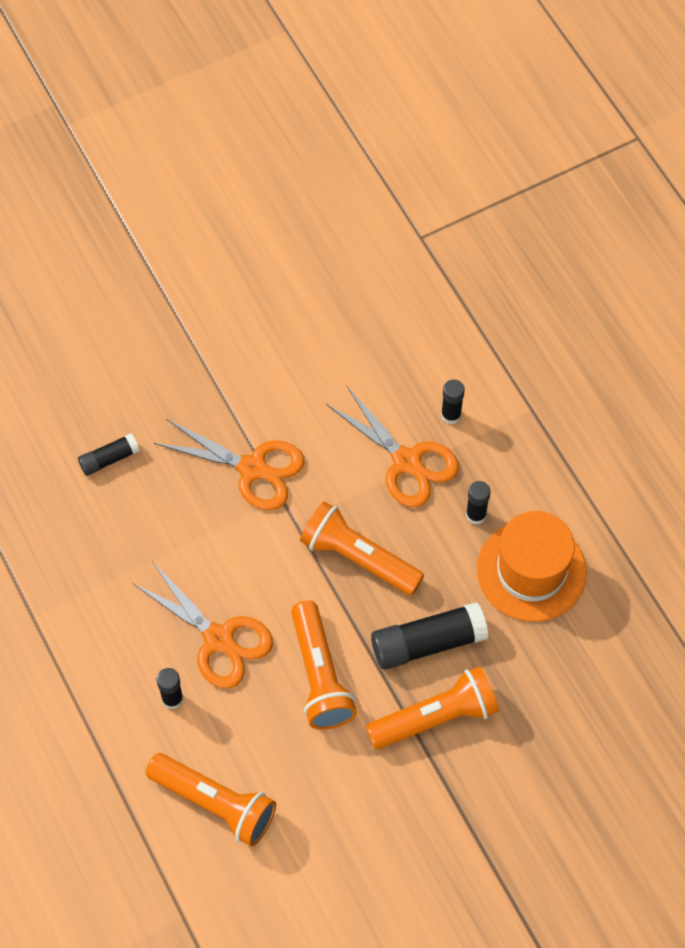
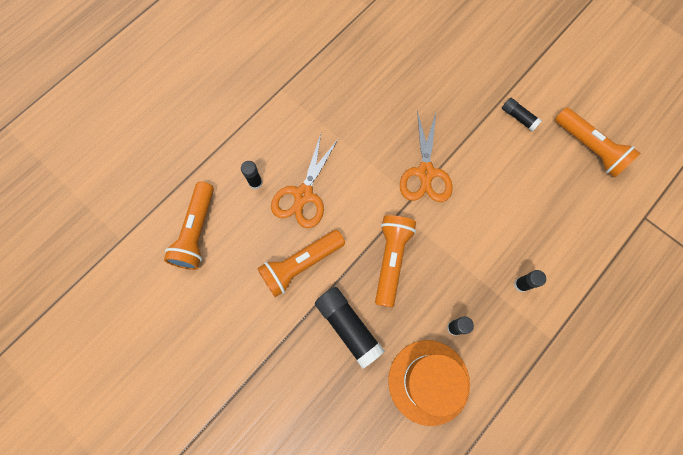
camera: 70 degrees right, 10 degrees up
black glue stick [78,433,140,476] -> black glue stick moved to [502,98,542,132]
orange scissors [326,386,459,507] -> none
orange flashlight [365,666,499,750] -> orange flashlight moved to [555,107,641,178]

